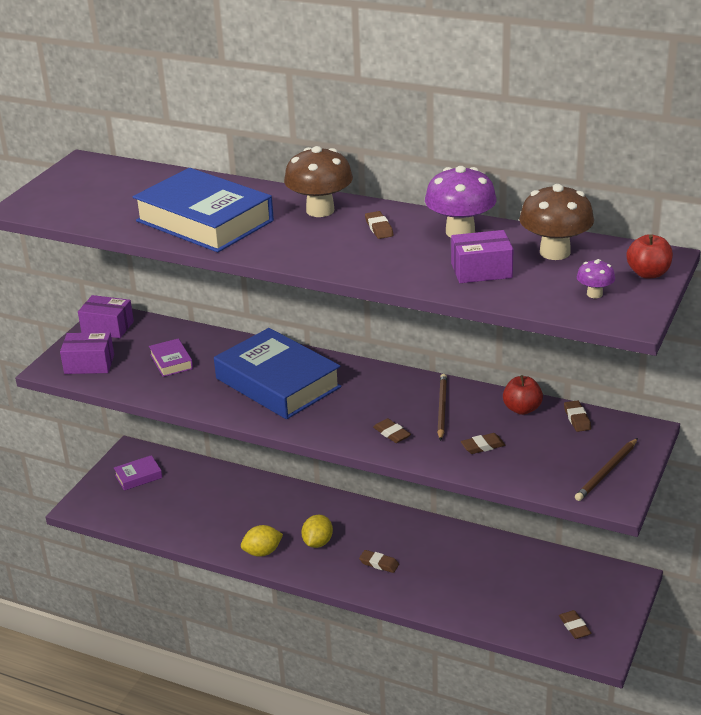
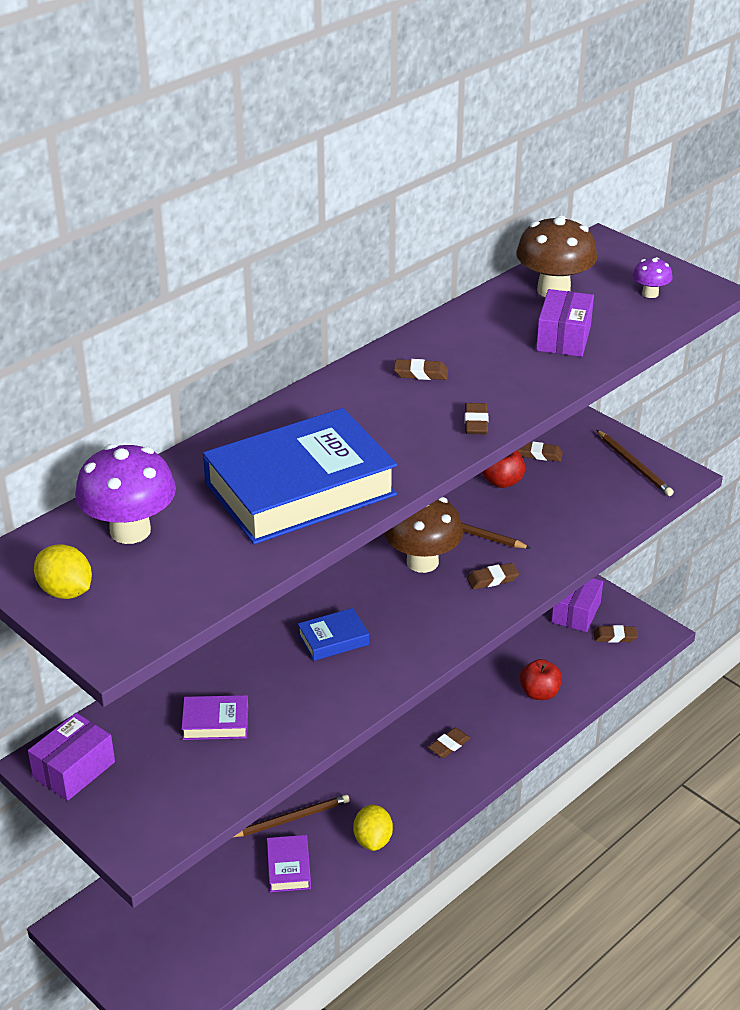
camera: 70 degrees left, 5 degrees up
purple box [60,332,114,374] -> purple box moved to [551,578,603,632]
purple book [114,455,162,491] -> purple book moved to [267,835,311,892]
blue book [214,328,342,419] -> blue book [298,608,369,661], size x0.43
brown mushroom [284,146,353,217] -> brown mushroom moved to [384,497,463,573]
yellow lemon [301,515,333,548] -> yellow lemon moved to [34,544,92,599]
purple mushroom [425,166,496,237] -> purple mushroom moved to [75,444,176,544]
brown eraser [461,433,505,454] -> brown eraser moved to [464,403,489,434]
red apple [626,234,673,279] -> red apple moved to [520,659,562,700]
none -> brown pencil [232,795,350,838]

